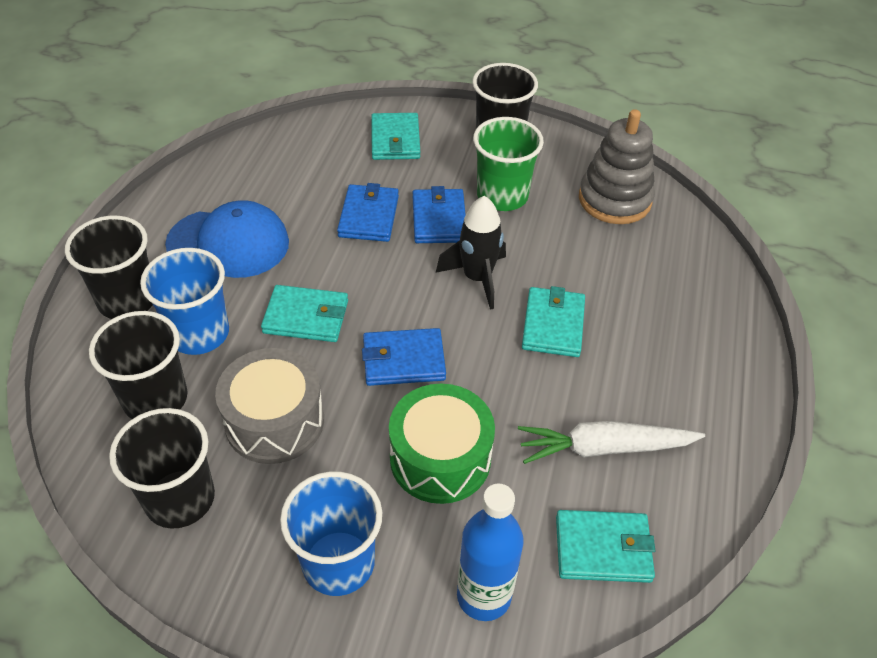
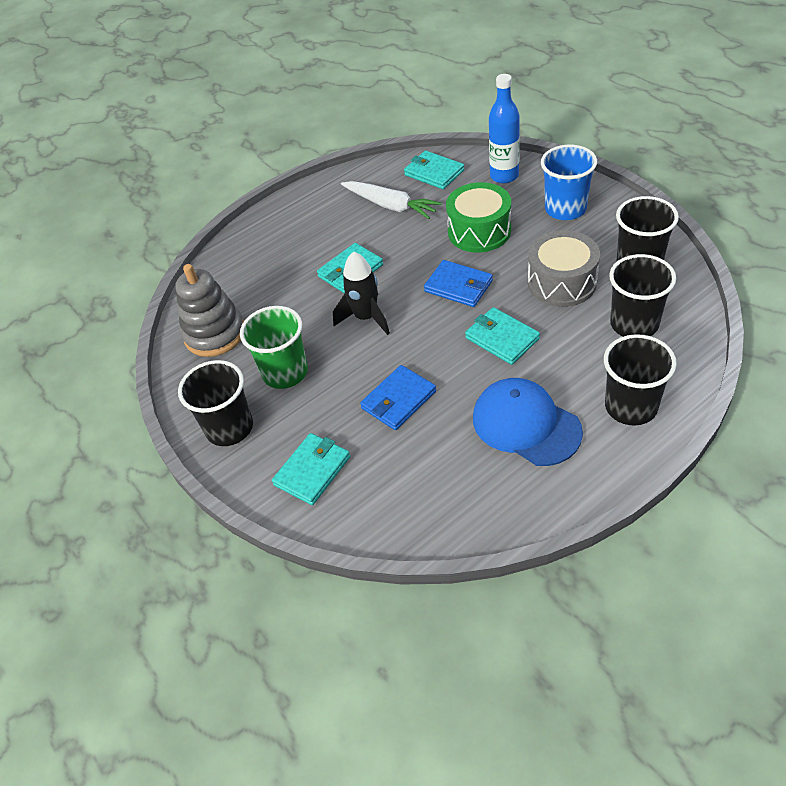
camera: 135 degrees left, 0 degrees up
blue cup [140,248,229,355] -> none
blue wallet [413,186,466,243] -> none

